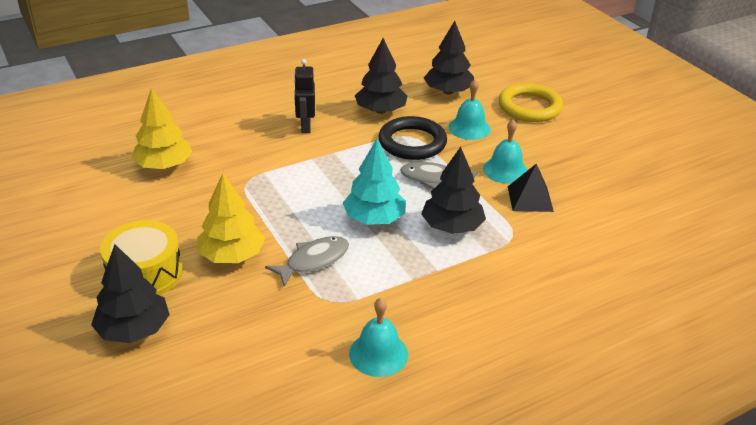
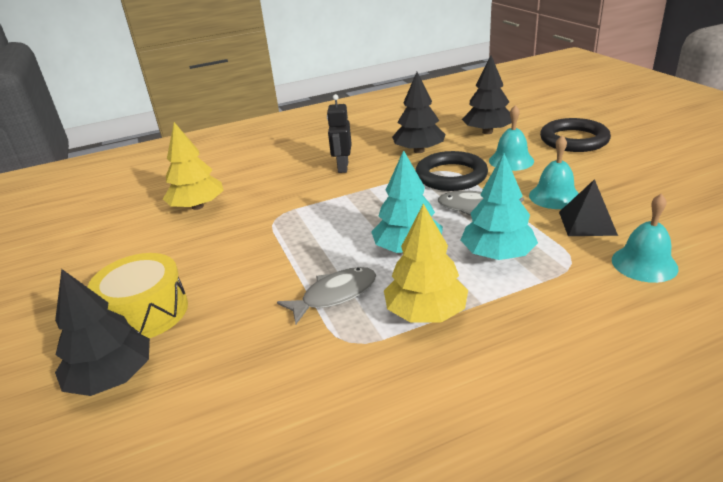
camera: 10 degrees right, 5 degrees down
yellow tree [197,173,265,263] -> yellow tree moved to [384,204,468,322]
turquoise bell [349,298,408,377] -> turquoise bell moved to [612,193,679,283]
black tree [421,147,486,234] -> turquoise tree [461,153,538,260]
yellow ring [499,83,563,122] -> black ring [540,118,611,152]

